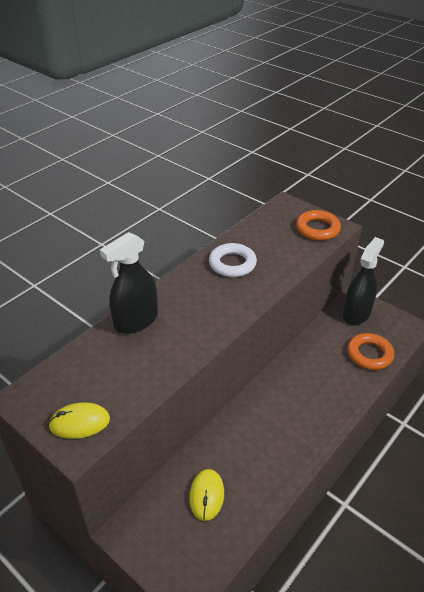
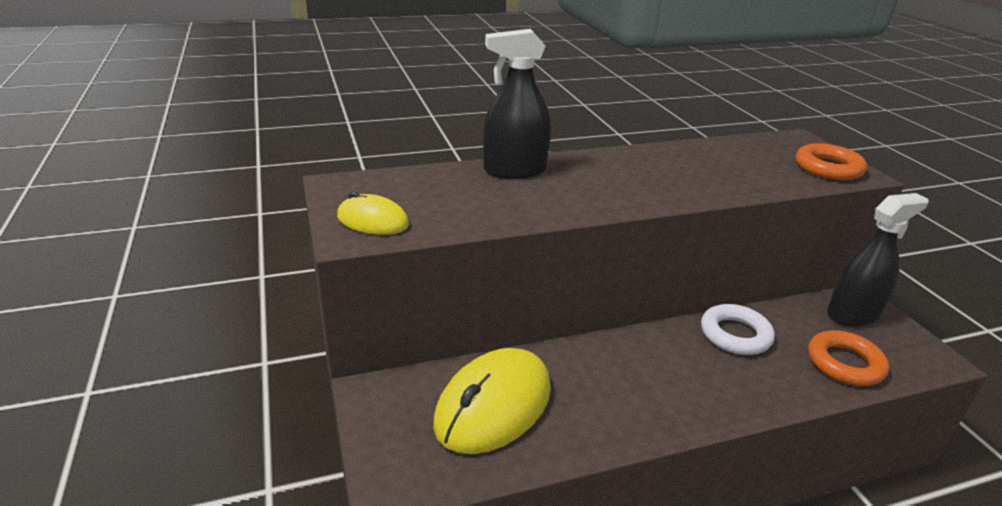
camera: 30 degrees right, 10 degrees down
yellow mouse [189,469,224,521] -> yellow mouse [433,348,551,454], size x1.87
white ring [209,243,257,277] -> white ring moved to [701,304,775,355]

